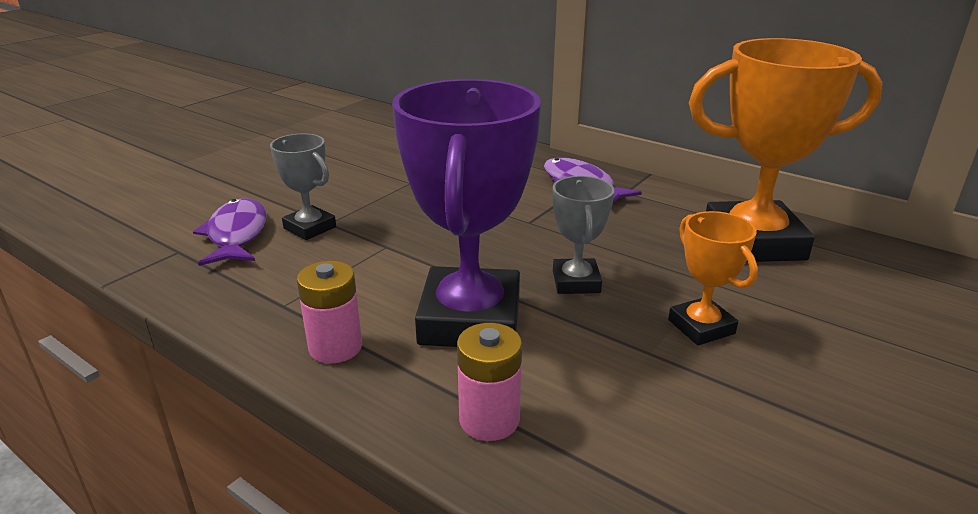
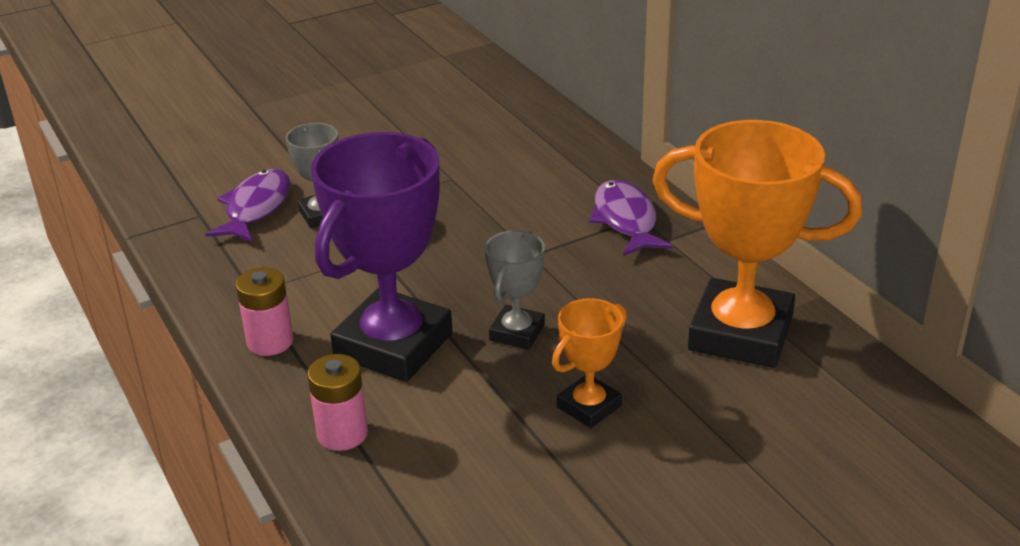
camera: 25 degrees right, 5 degrees up
orange trophy [668,211,758,345] -> orange trophy turned 45 degrees clockwise [552,298,627,428]

